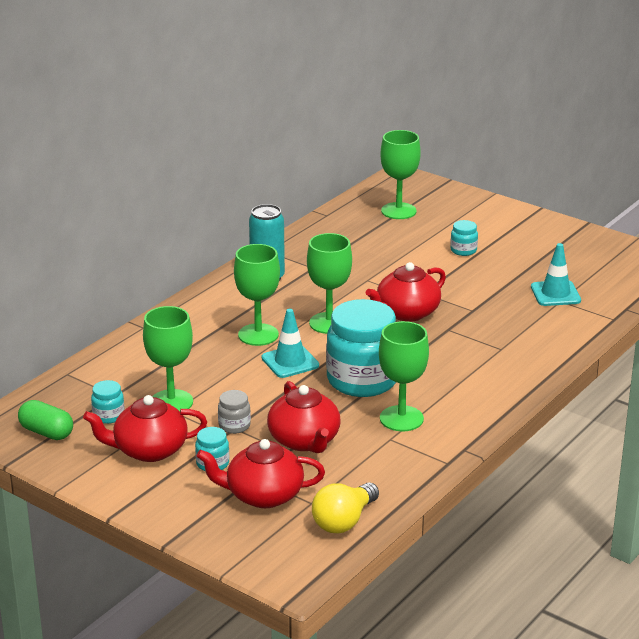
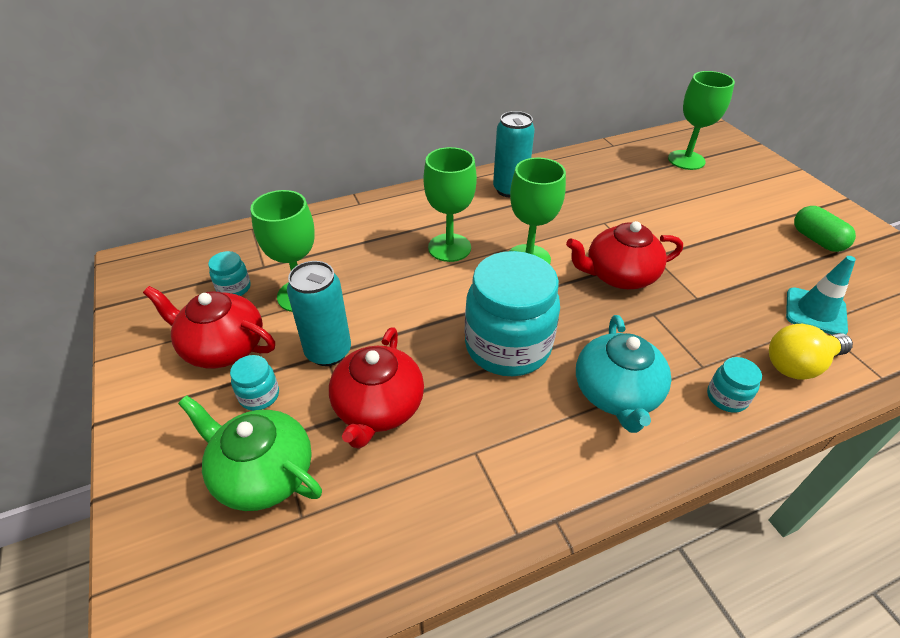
camera: 30 degrees right, 15 degrees up
green capsule [18,400,73,440] -> green capsule moved to [794,206,856,252]
red teapot [196,439,325,508] -> green teapot [178,395,322,511]
grey jar [218,390,251,434] -> turquoise can [287,261,351,366]
turquoise traffic cone [261,309,319,378] -> none
yellow light bulb [312,482,379,533] -> yellow light bulb moved to [769,324,853,380]
green goblet [379,321,429,431] -> none
turquoise jar [450,220,478,256] -> turquoise jar moved to [707,357,762,413]
none -> turquoise teapot [576,315,671,433]

